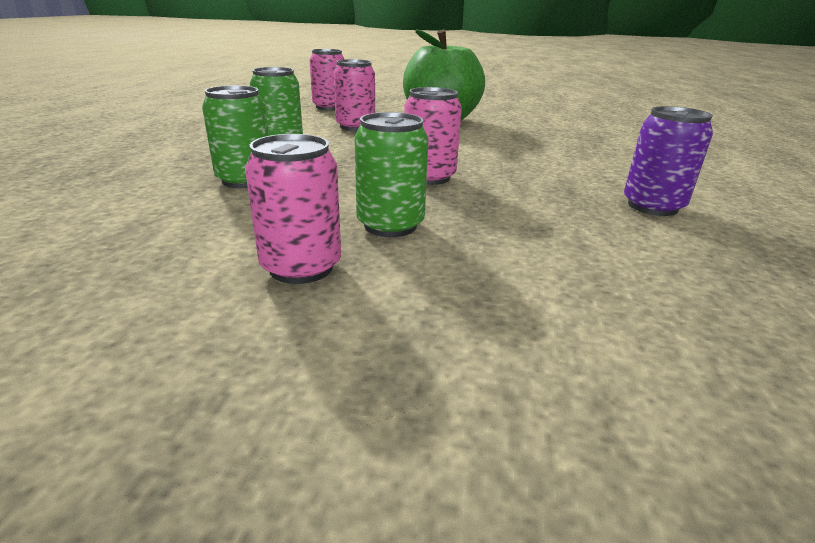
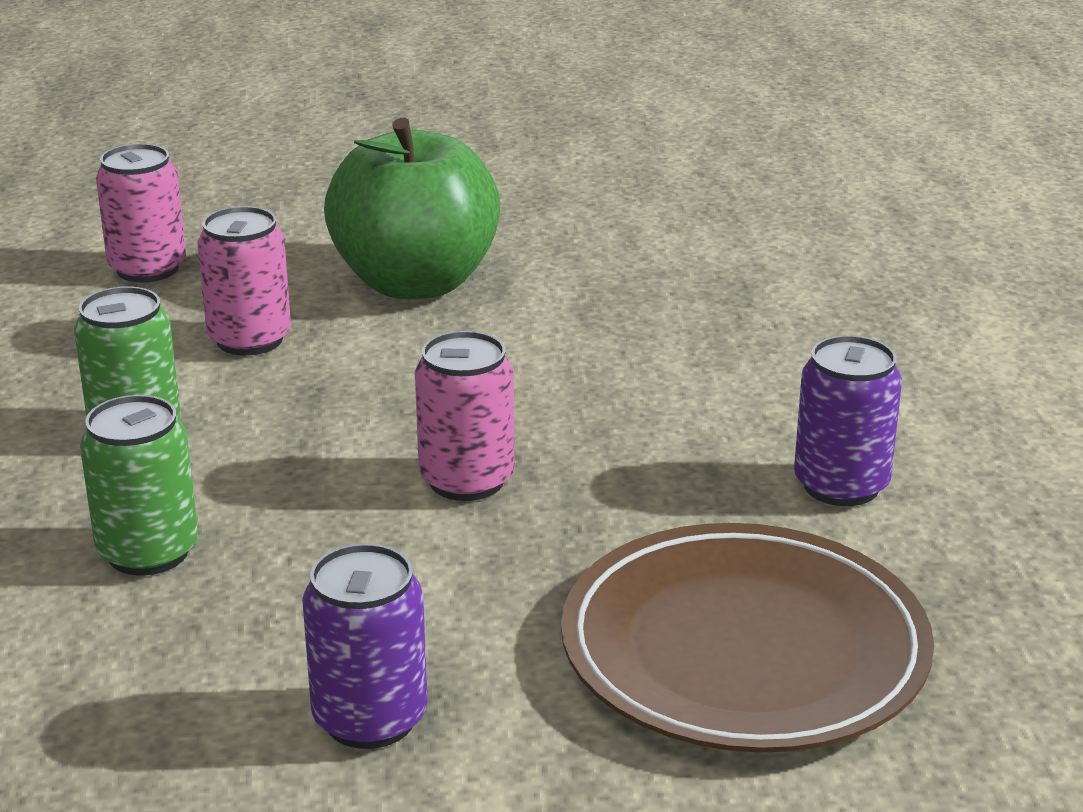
camera: 15 degrees left, 0 degrees up
pink can [245,134,341,284] -> purple can [302,544,428,749]
green can [355,112,429,237] -> none
none -> brown plate [561,523,934,753]

